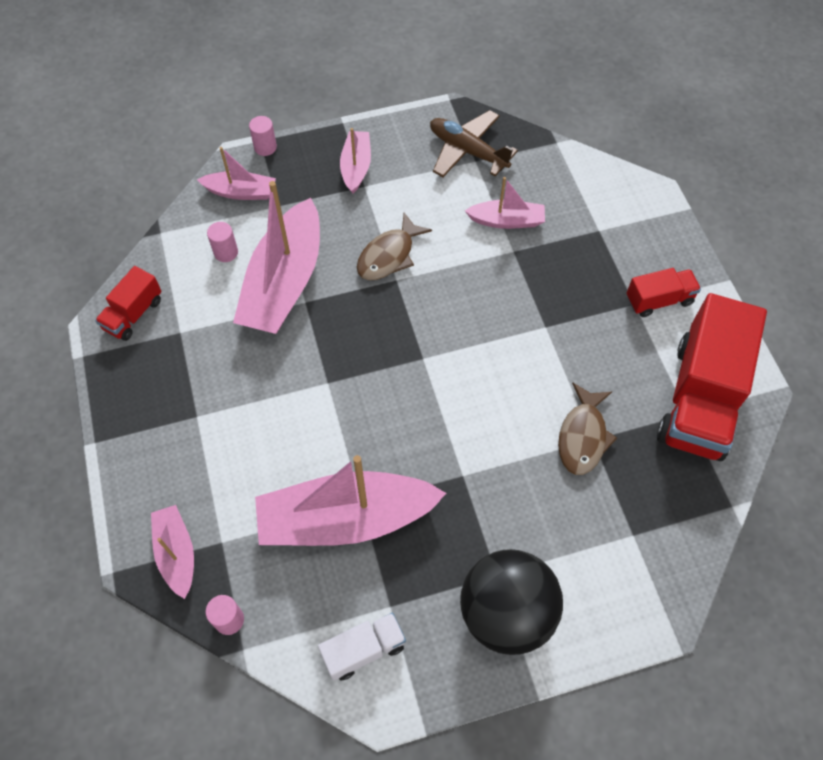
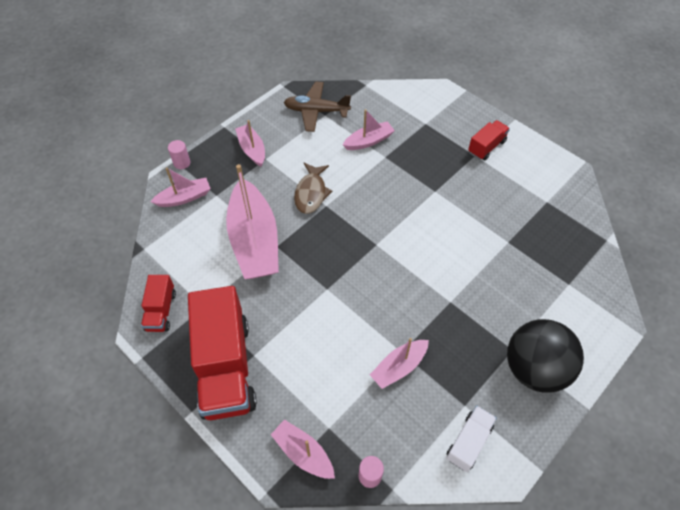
camera: 30 degrees left, 5 degrees down
pink cylinder [207,222,238,262] -> none
pink boat [255,455,446,546] -> pink boat [370,338,429,389], size x0.51
brown fish [558,383,617,475] -> none
red truck [657,293,767,461] -> red truck moved to [188,286,257,420]

